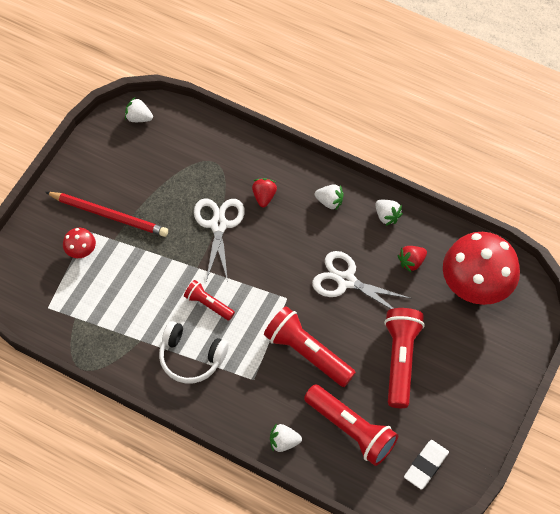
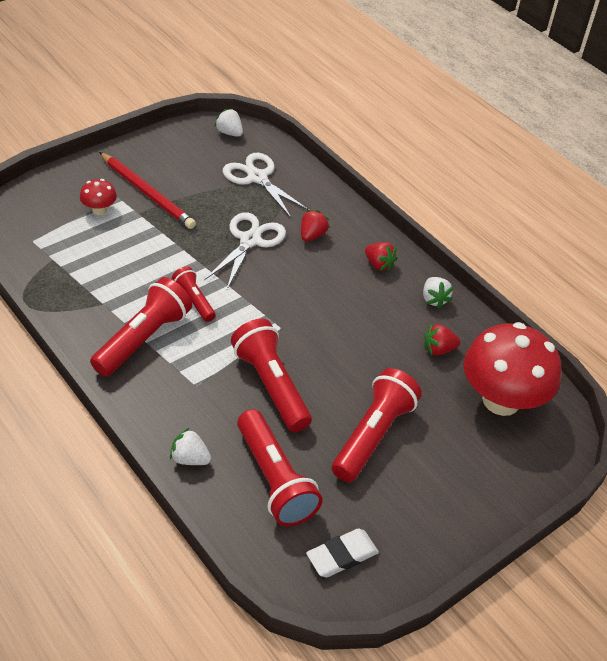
camera: 20 degrees right, 15 degrees down
white headphones [159,321,229,383] -> red flashlight [90,277,192,377]
white scissors [312,251,411,309] -> white scissors moved to [223,153,309,218]
white strawberry [315,184,344,211] -> red strawberry [365,242,397,271]

